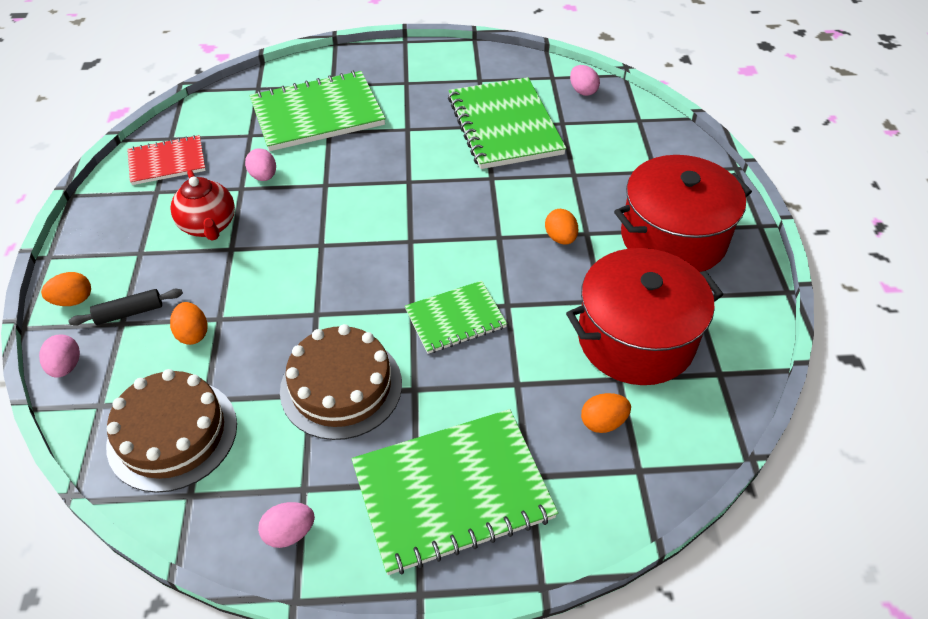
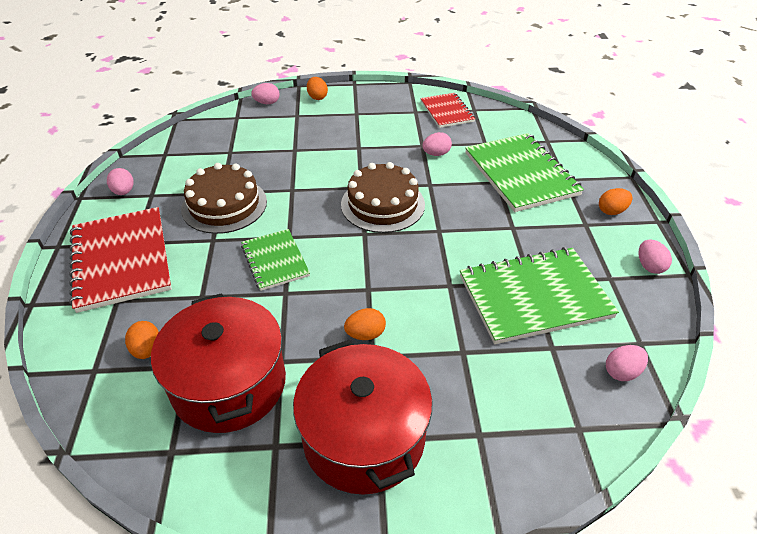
camera: 90 degrees right, 5 degrees down
black rolling pin [68,289,183,326] -> none
brown cake [106,369,237,493] -> brown cake moved to [341,162,425,233]
orange egg [170,302,208,345] -> orange egg moved to [599,188,633,215]
red teapot [171,170,235,241] -> none
green notebook [352,409,558,575] -> red notebook [69,207,172,313]
none -> pink egg [638,239,672,274]

